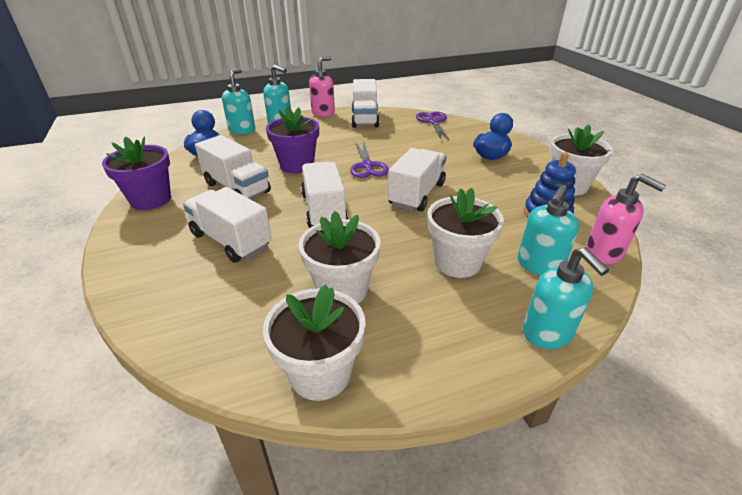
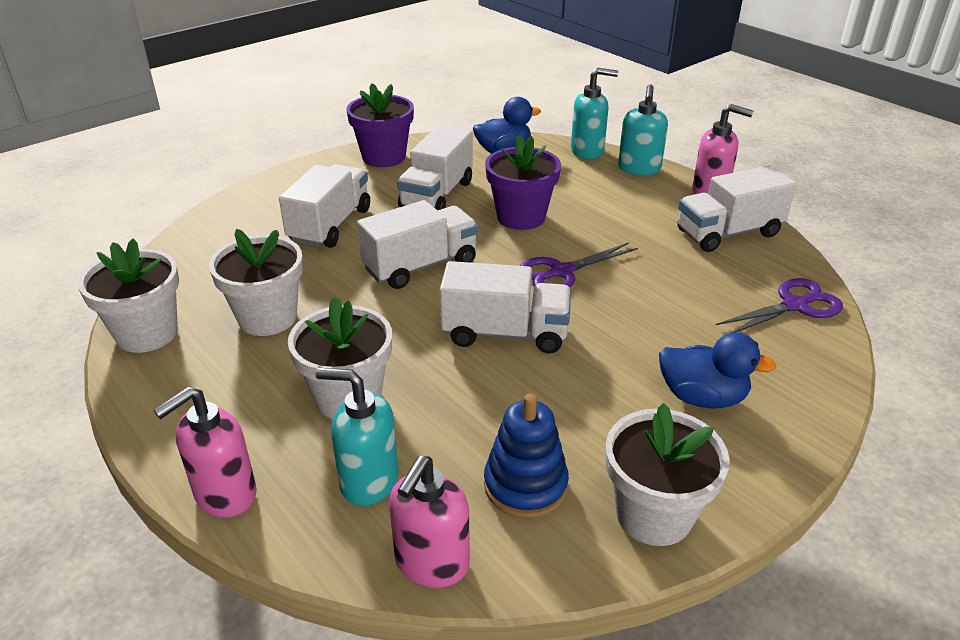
camera: 70 degrees right, 0 degrees up
turquoise soap dispenser [523,247,609,349] -> pink soap dispenser [153,386,257,518]

